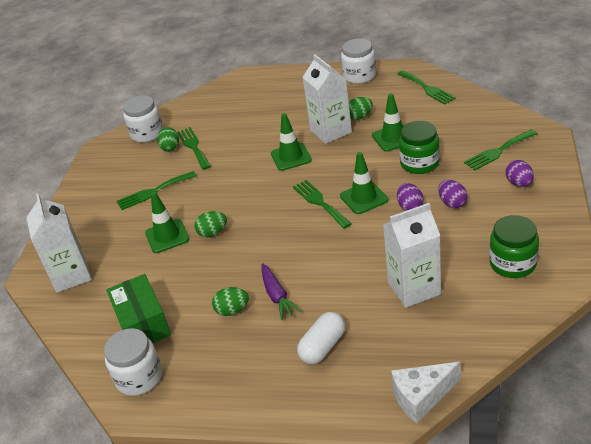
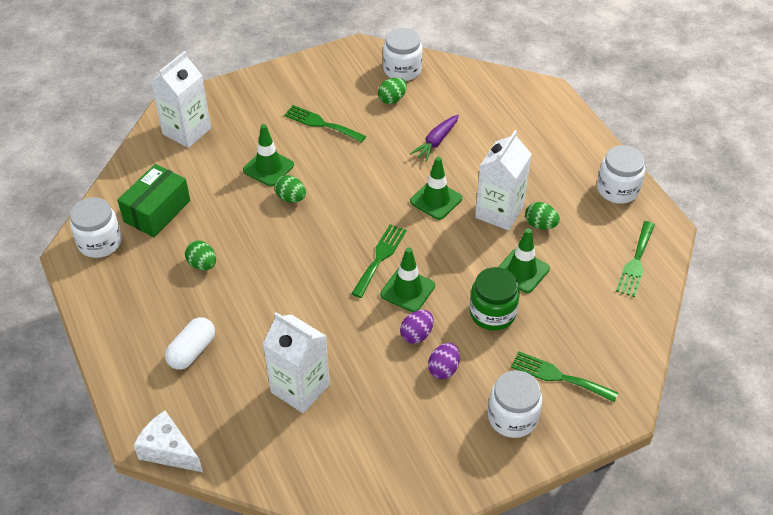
camera: 50 degrees right, 10 degrees up
green fork [177,127,211,170] -> none
purple carrot [262,263,302,320] -> purple carrot moved to [410,115,459,162]
white capsule [297,312,345,364] -> white capsule turned 60 degrees counterclockwise [165,317,215,370]
green jar [489,215,539,278] -> none
purple egg [506,160,534,187] -> white jar [488,370,542,438]

